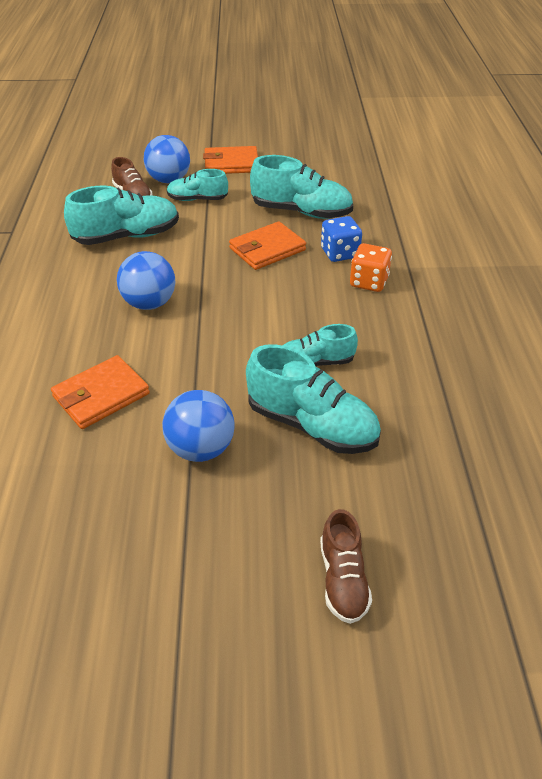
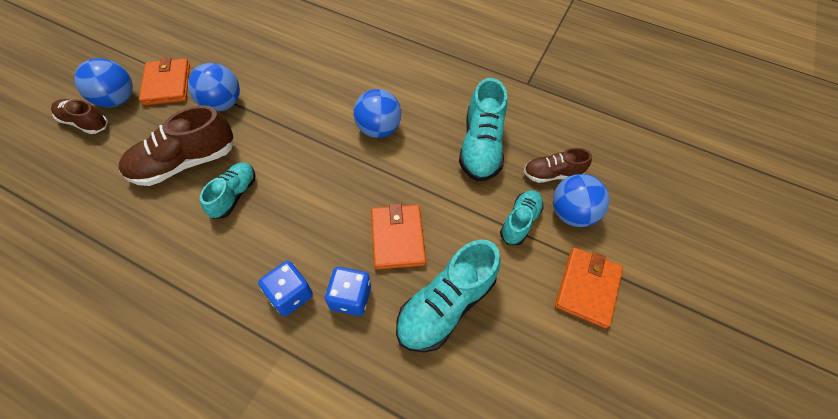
camera: 115 degrees right, 15 degrees up
orange wallet [51,355,150,429] -> orange wallet moved to [139,58,190,105]
turquoise shoe [246,344,381,454] -> brown shoe [119,105,234,186]
orange dice [350,243,392,292] -> blue dice [258,261,313,316]
none -> blue ball [74,58,133,107]

